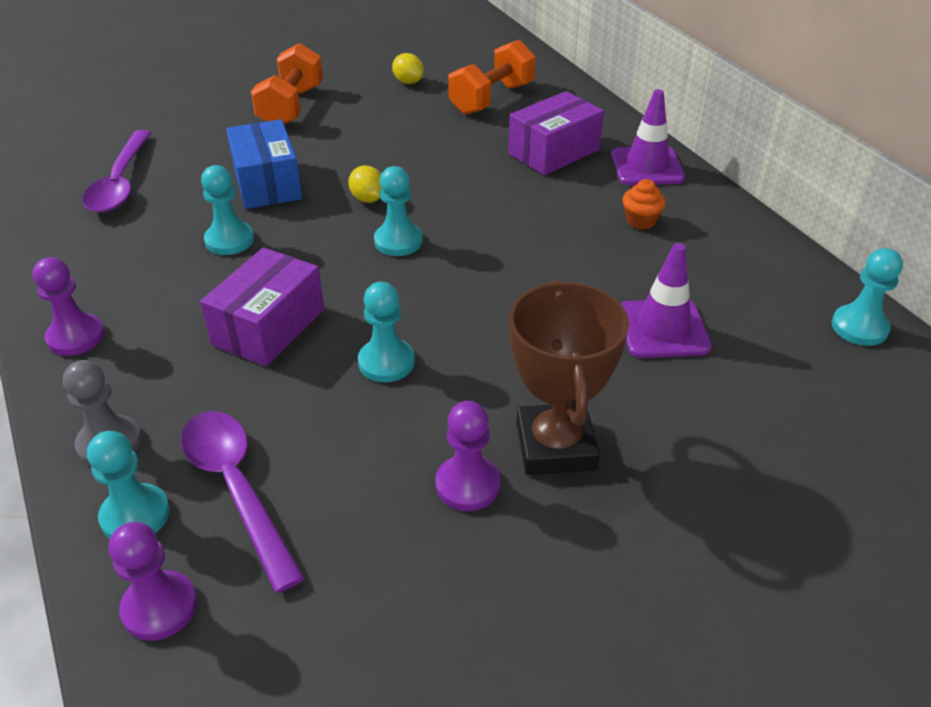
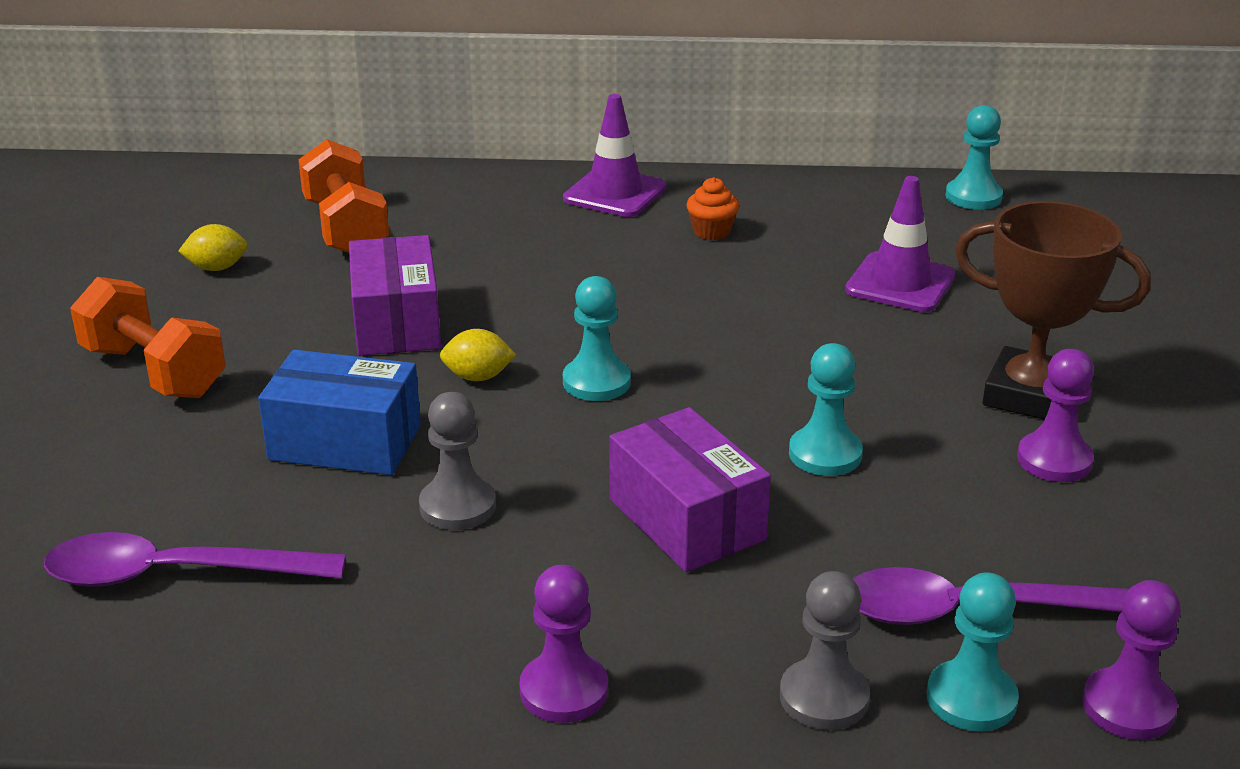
camera: 60 degrees left, 10 degrees down
purple spoon [82,130,151,213] -> purple spoon turned 150 degrees clockwise [44,532,346,587]
turquoise pawn [201,165,254,255] -> grey pawn [419,392,496,530]
purple box [508,91,604,175] -> purple box moved to [349,235,441,356]

